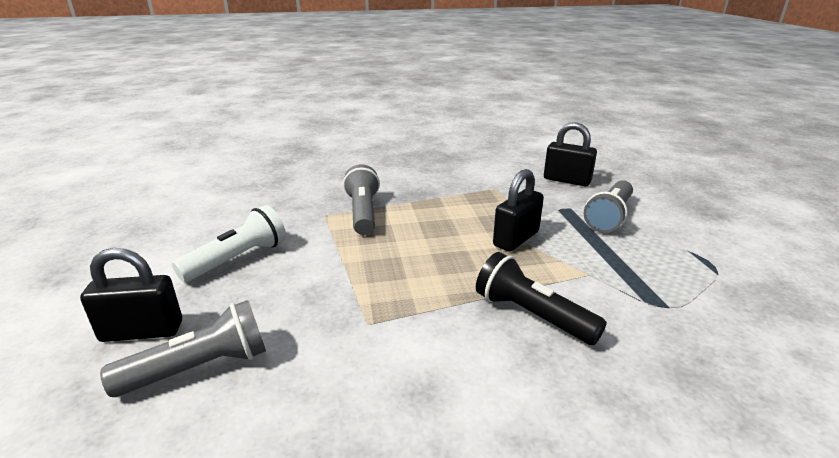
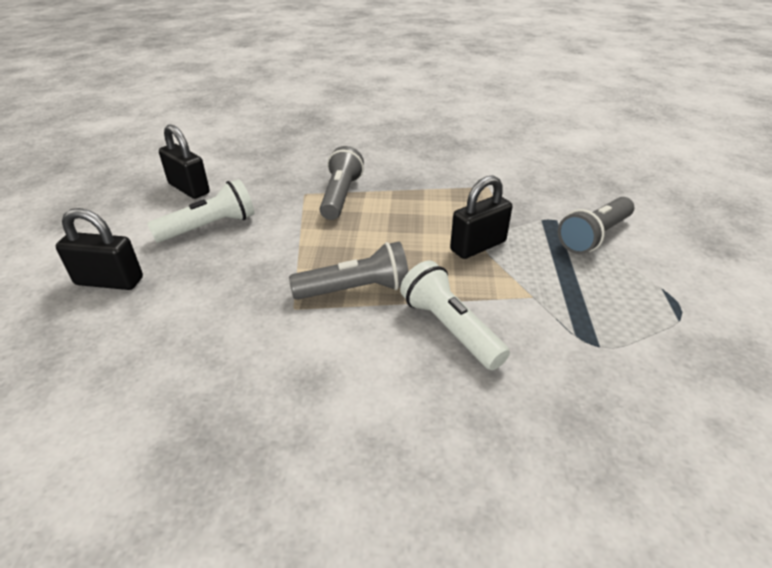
camera: 15 degrees right, 10 degrees up
grey flashlight [100,300,266,397] -> grey flashlight moved to [289,242,409,300]
black flashlight [476,252,607,345] -> white flashlight [400,260,510,370]
black padlock [544,122,597,186] -> black padlock moved to [159,125,210,199]

